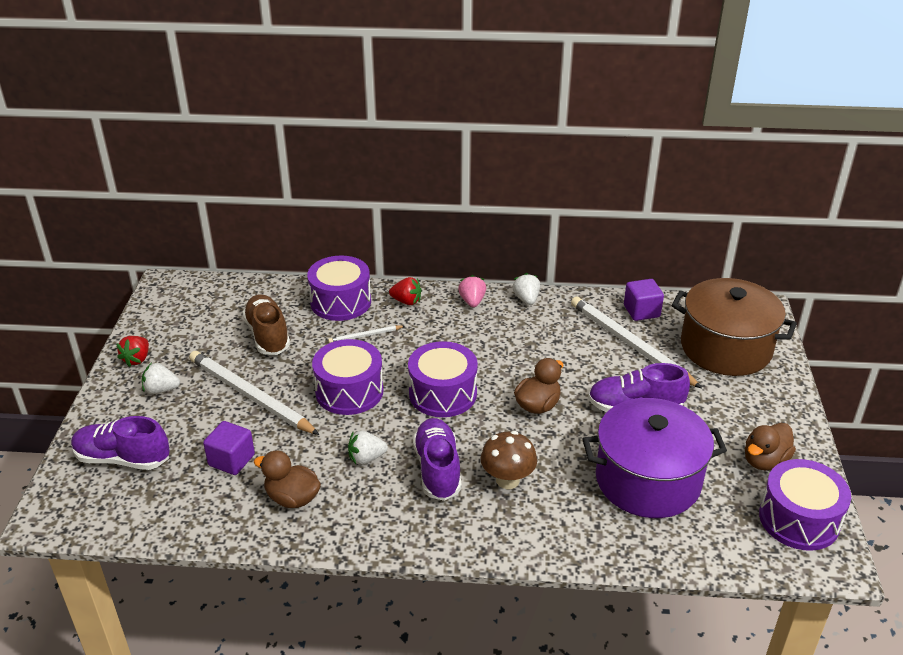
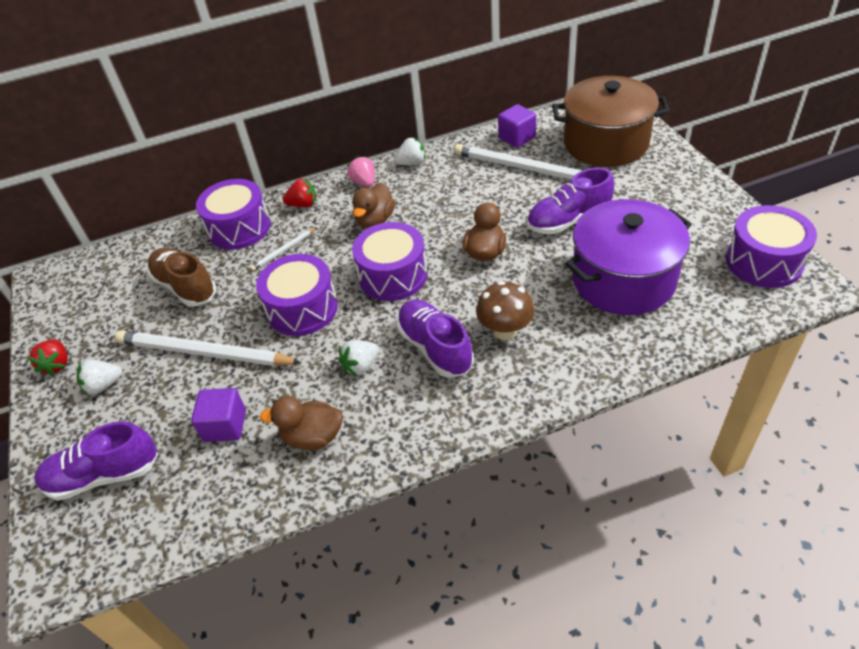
camera: 20 degrees left, 10 degrees up
white strawberry [513,273,540,305] -> white strawberry turned 105 degrees clockwise [394,137,426,165]
brown duck [745,423,796,470] -> brown duck moved to [352,182,395,228]

